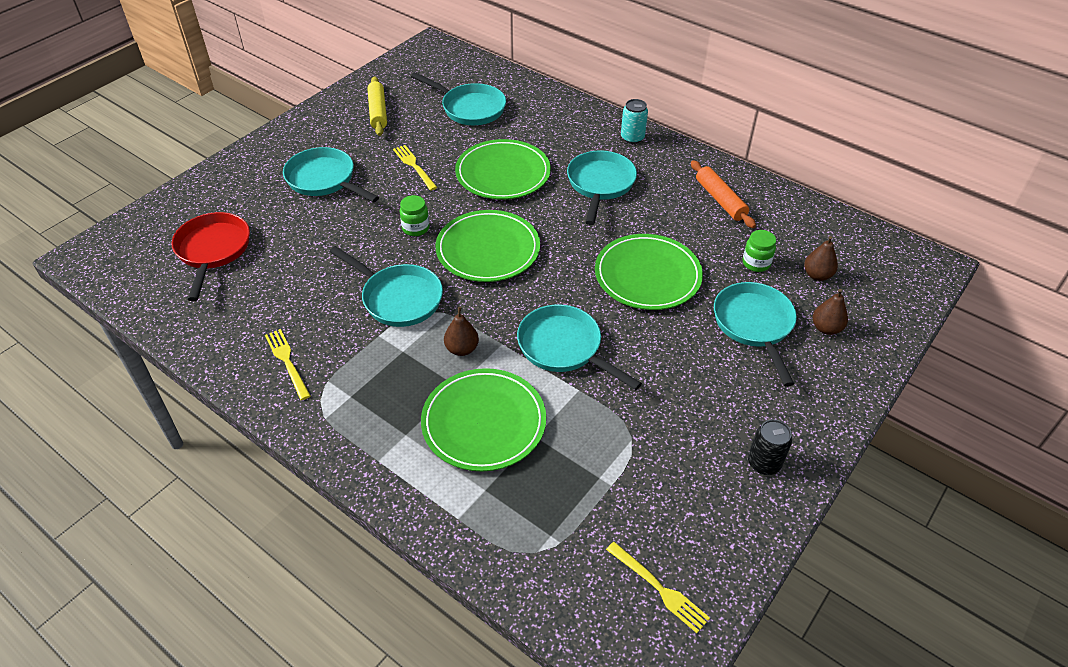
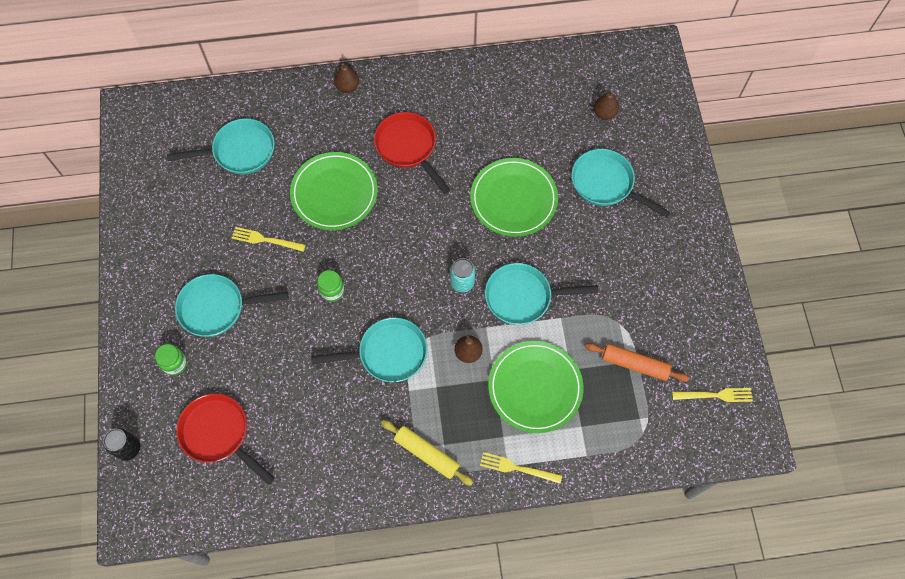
camera: 45 degrees left, 20 degrees up
yellow fork [265,329,311,400] -> yellow fork moved to [480,452,562,484]
yellow rolling pin [367,77,387,136] -> yellow rolling pin moved to [381,420,473,486]
green plate [435,210,540,282] -> none
turquoise pan [567,150,637,225] -> red pan [374,112,450,194]
turquoise can [621,99,648,144] -> turquoise can moved to [450,258,475,292]
orange rolling pin [691,160,756,228] -> orange rolling pin moved to [585,343,689,382]
green jar [743,230,776,272] -> green jar moved to [155,344,187,375]
black can [748,419,792,475] -> black can moved to [103,428,140,461]
brown pear [813,289,848,335] -> brown pear moved to [334,63,359,93]

